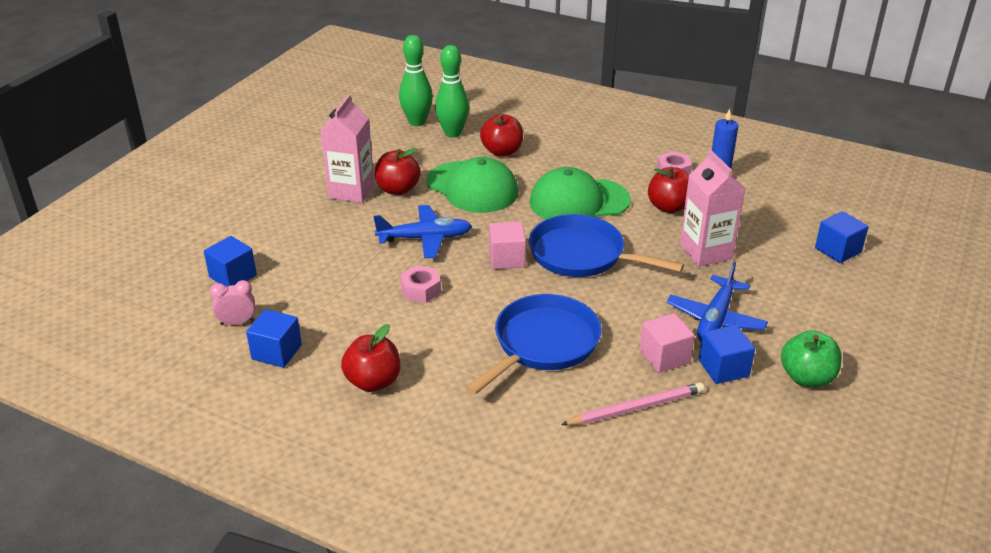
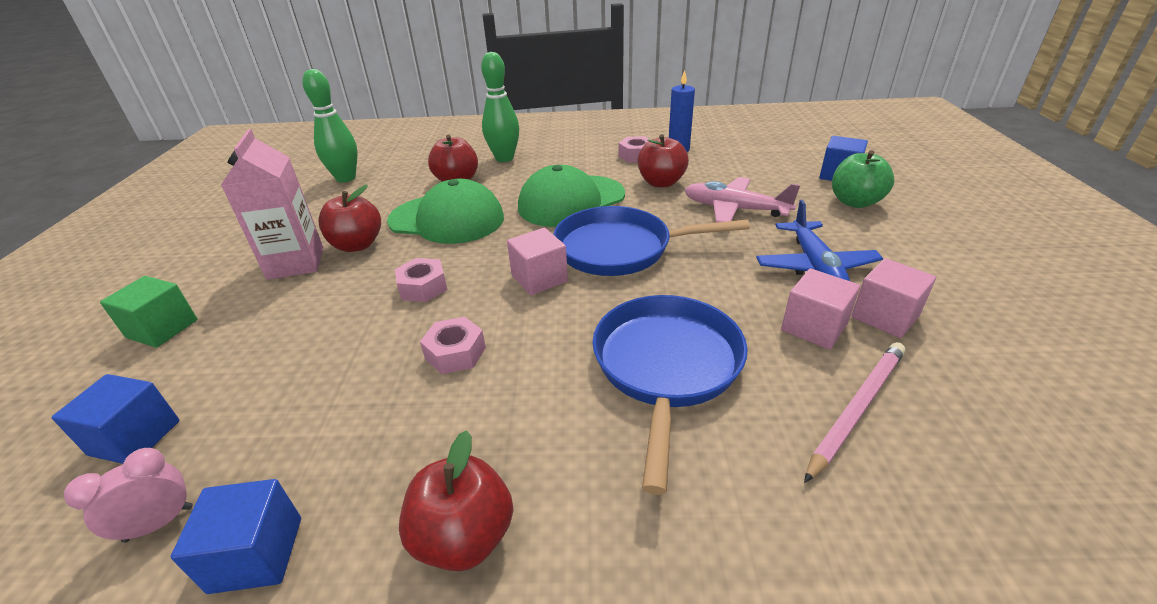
camera: 25 degrees left, 0 degrees up
blue plane [373,205,472,258] -> pink nut [395,258,447,302]
green bowling pin [435,45,469,138] -> green bowling pin moved to [481,52,519,162]
pink carton [680,150,745,267] -> pink plane [684,177,800,223]
blue cube [699,325,755,384] -> pink cube [851,258,936,338]
green apple [781,330,842,387] -> green apple moved to [832,150,894,208]
none -> green cube [100,276,197,348]

